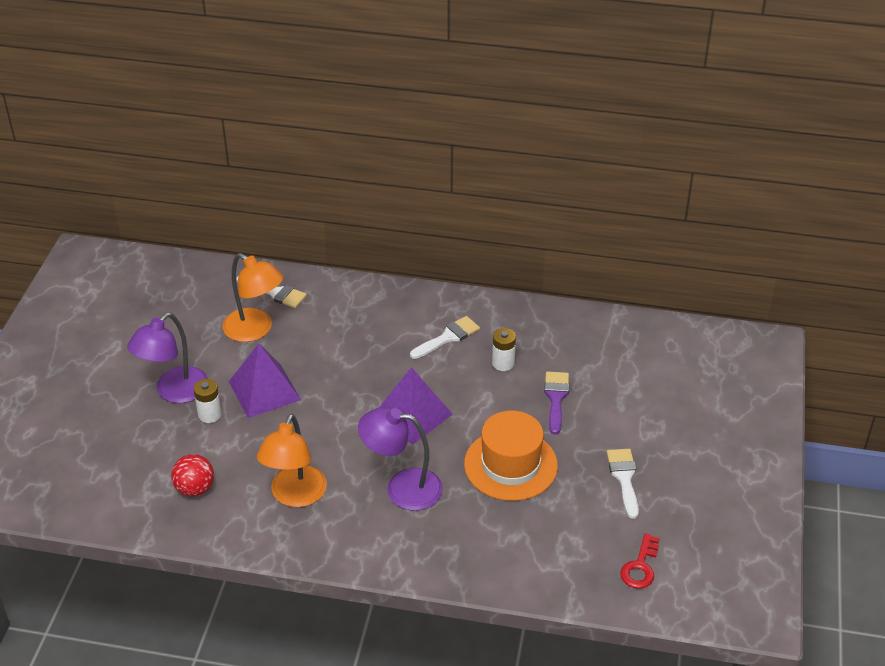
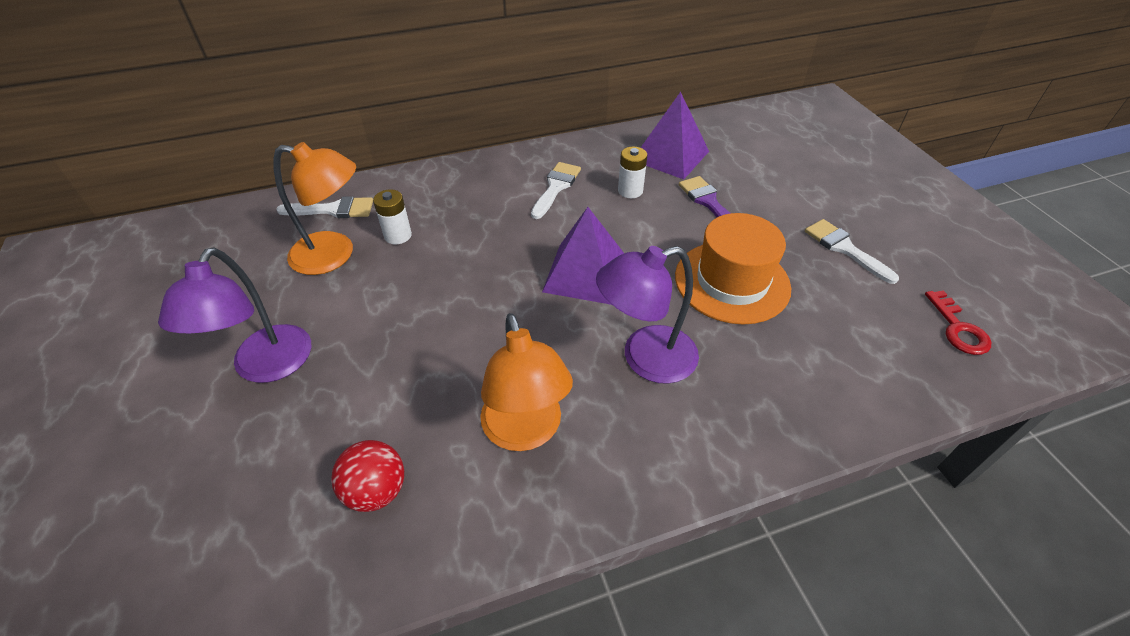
camera: 30 degrees left, 5 degrees up
white battery [193,379,222,423] -> white battery moved to [373,189,412,244]
purple pyramid [229,343,301,418] -> purple pyramid moved to [641,92,709,179]

